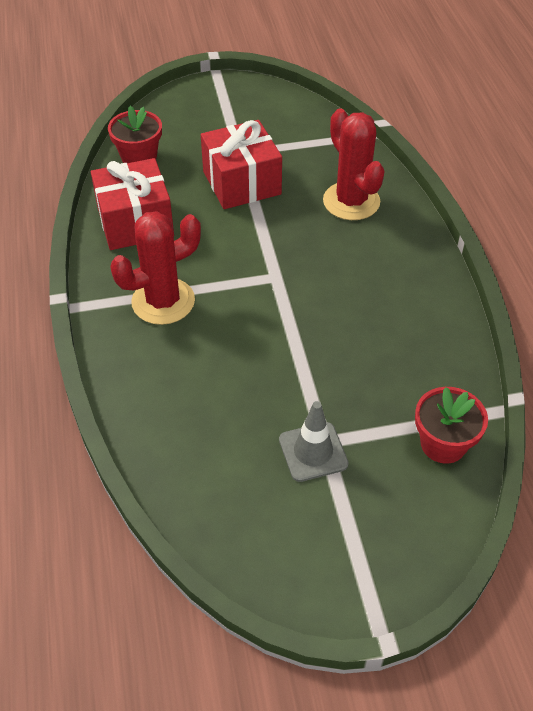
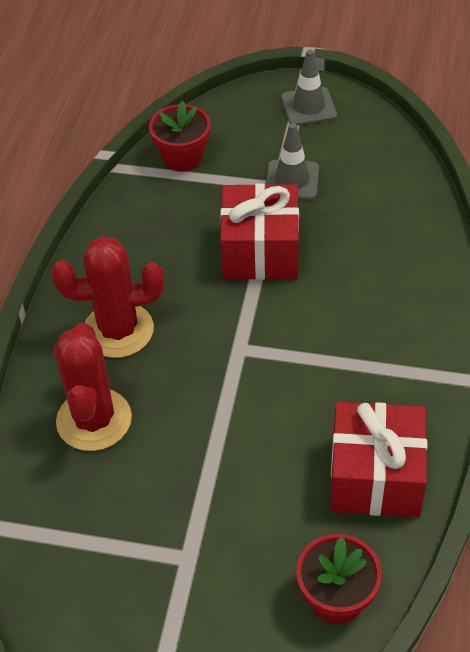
camera: 155 degrees left, 0 degrees up
red cactus [110,211,201,325] -> red cactus moved to [51,236,164,358]
red gift [201,120,282,209] -> red gift moved to [220,183,299,280]
none -> grey traffic cone [281,50,337,126]

